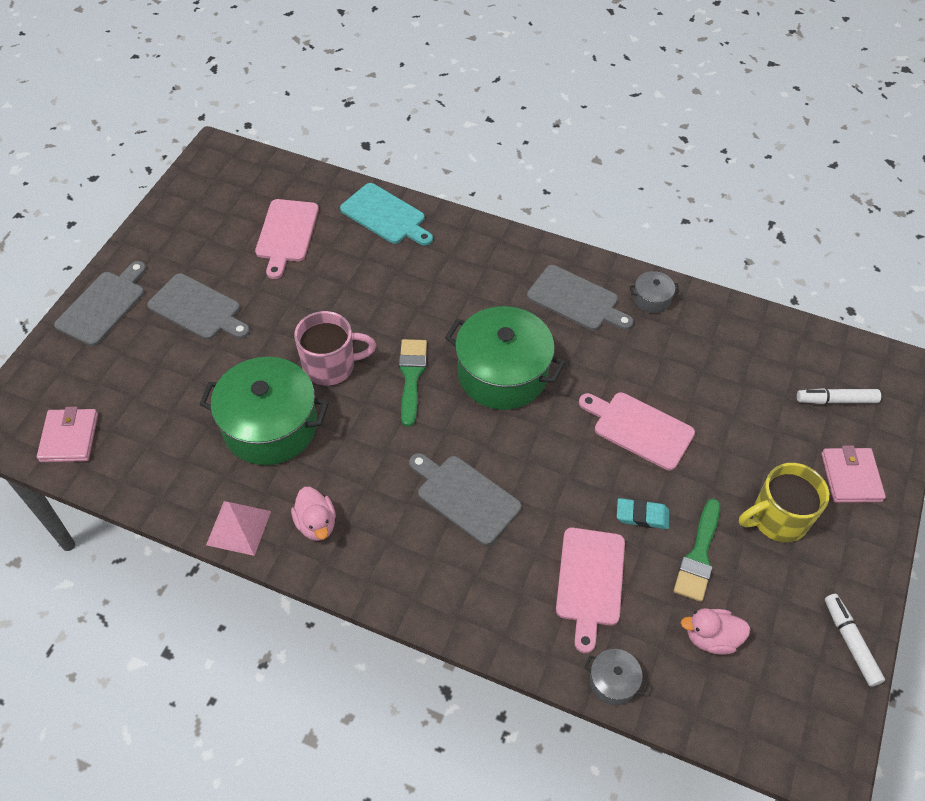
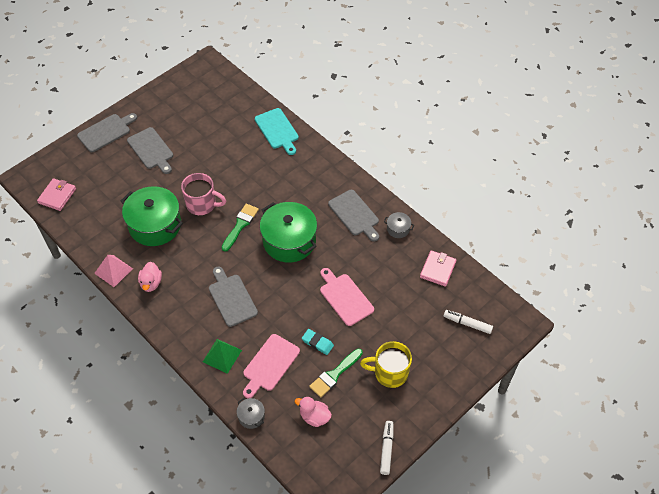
camera: 25 degrees right, 0 degrees up
pink cutting board [255,199,319,279] -> none
pink wallet [821,445,886,503] -> pink wallet moved to [420,250,457,287]
none -> green pyramid [203,339,242,374]

